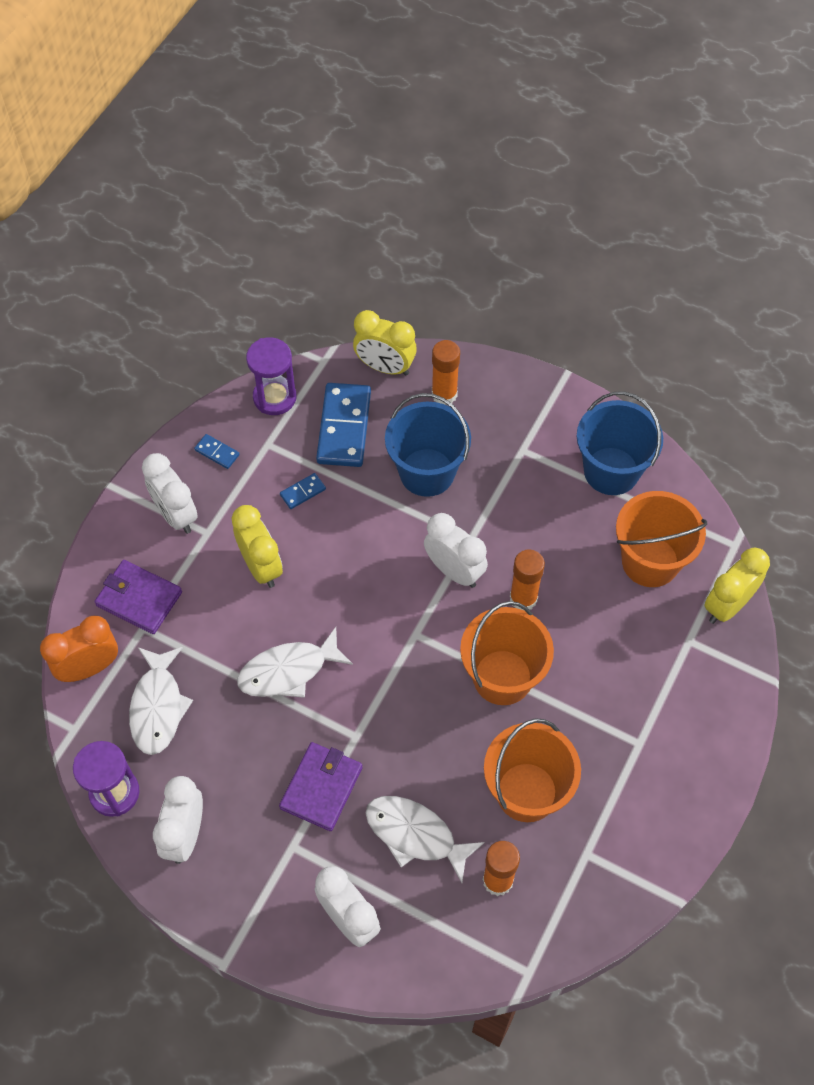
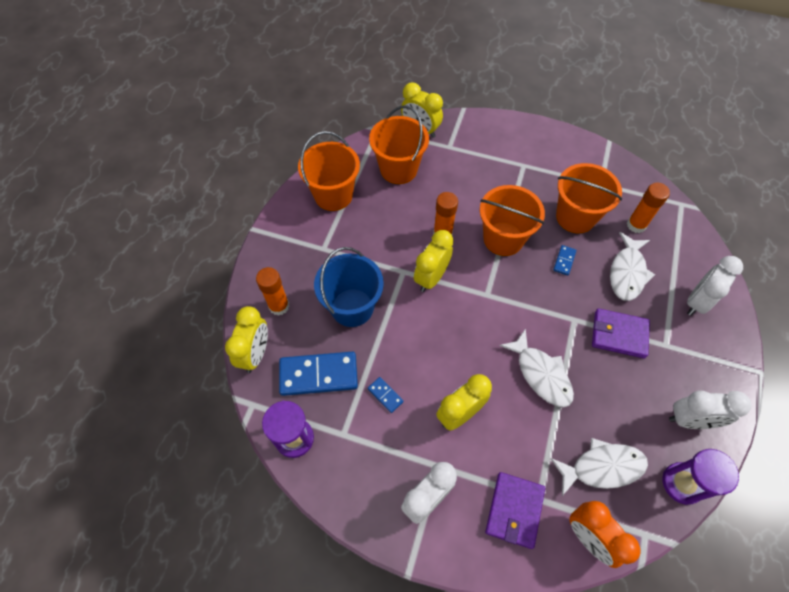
camera: 100 degrees left, 0 degrees up
blue domino [194,434,240,469] -> blue domino moved to [553,245,576,275]
white clock [424,513,488,588] -> yellow clock [414,230,454,292]
blue bucket [577,391,663,495] -> orange bucket [298,131,360,211]

